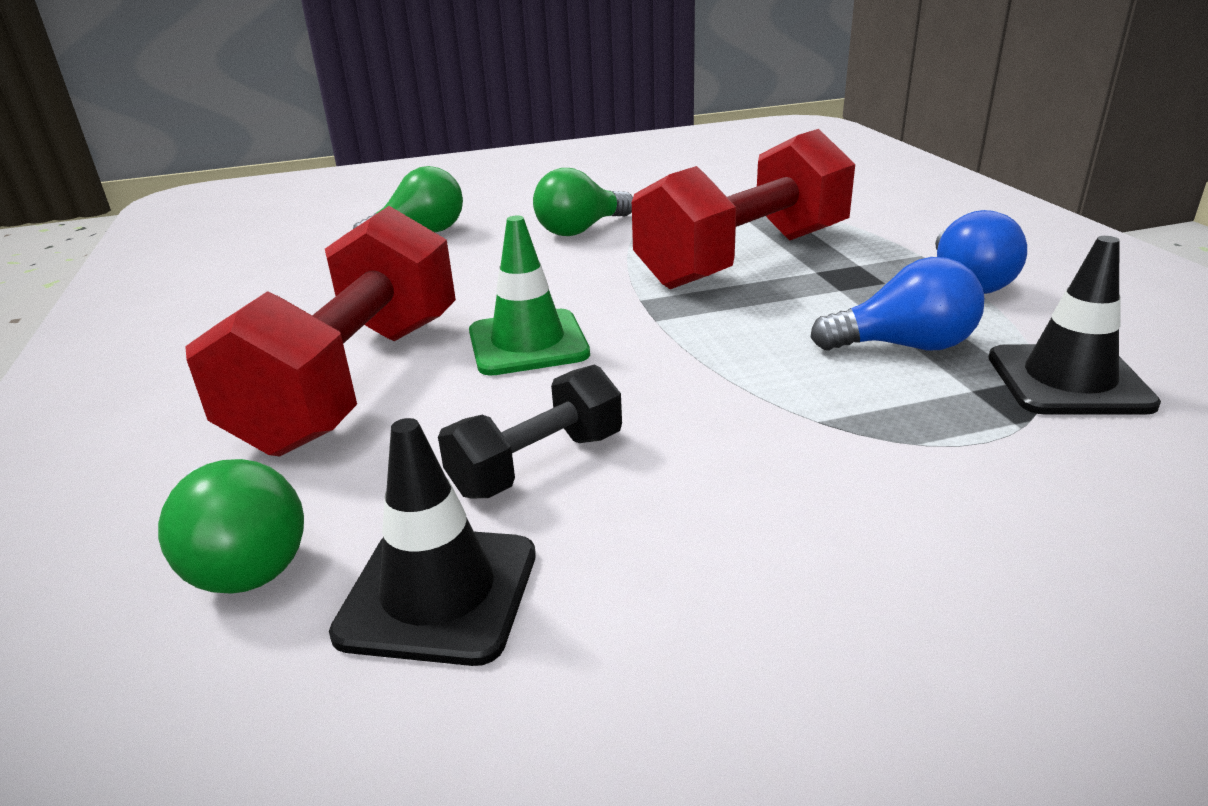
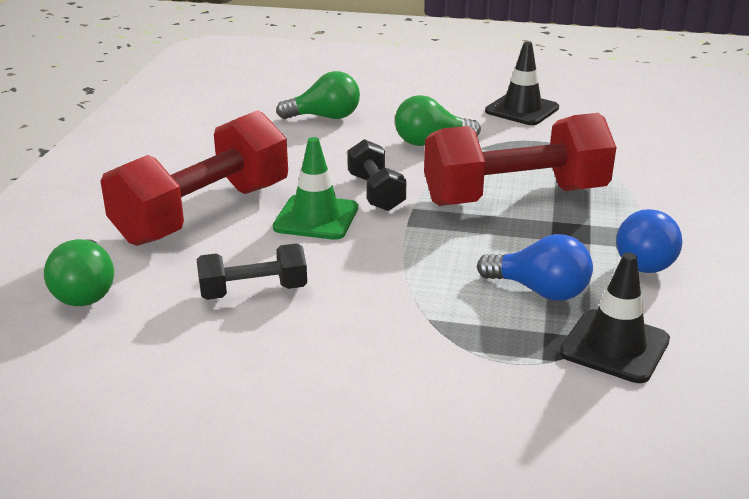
camera: 25 degrees right, 0 degrees up
black traffic cone [329,418,536,666] -> black traffic cone moved to [485,42,559,125]
none -> black dumbbell [347,139,407,211]

